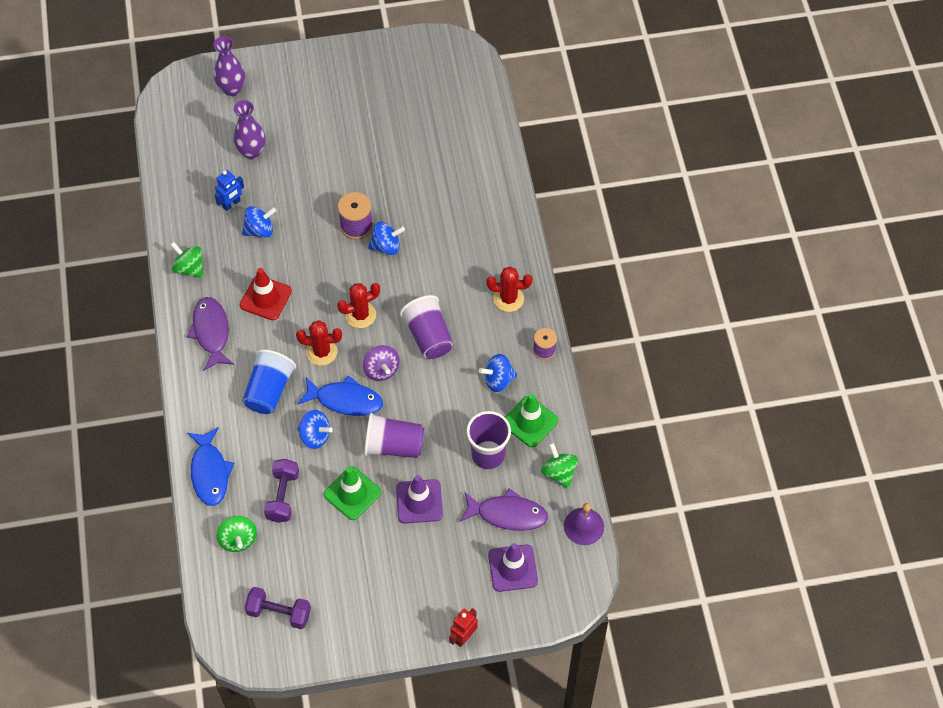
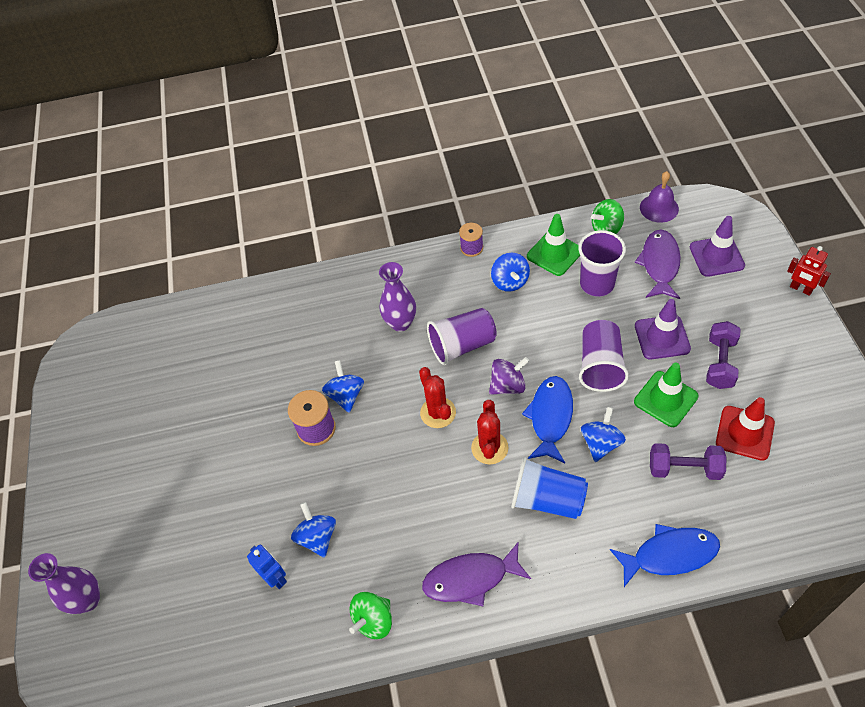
camera: 85 degrees left, 5 degrees down
green spinning top [217,516,257,552] -> none
purple vase [233,100,265,160] -> purple vase moved to [379,262,416,332]
red traffic cone [240,268,292,320] -> red traffic cone moved to [716,397,775,461]
purple dumbbell [245,587,311,629] -> purple dumbbell moved to [706,321,741,389]
red cactus [487,267,532,312] -> none

